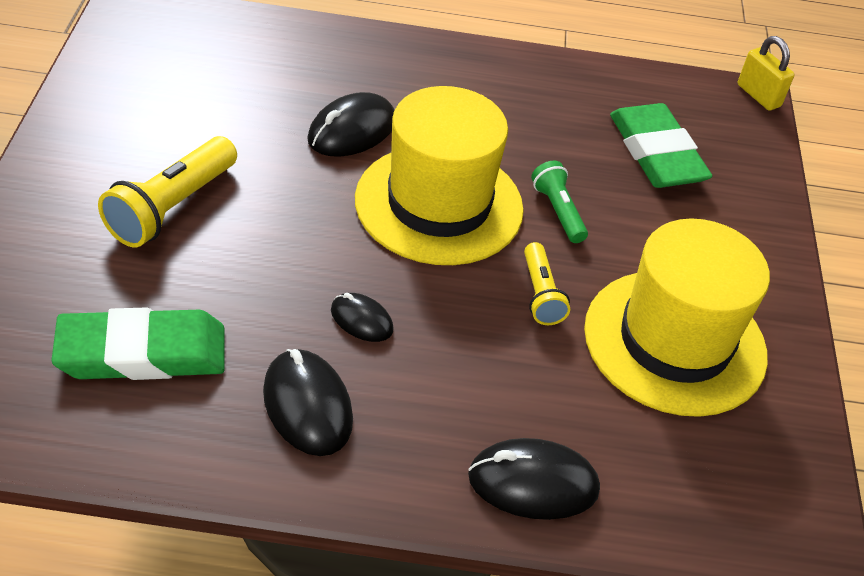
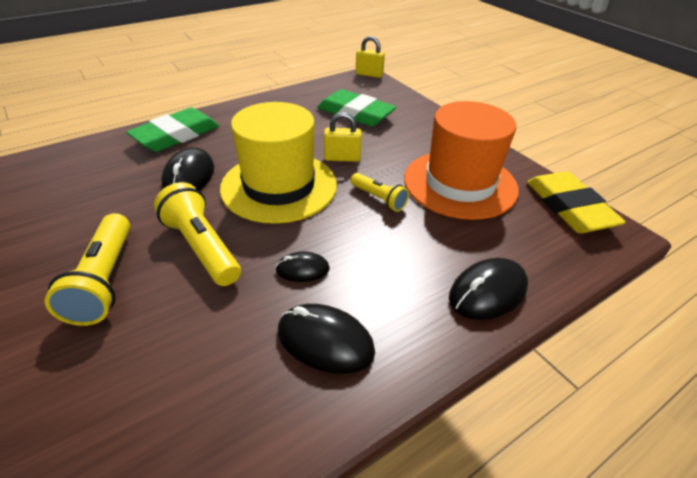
camera: 35 degrees left, 5 degrees down
green eraser [51,307,225,380] -> green eraser moved to [126,107,219,152]
green flashlight [531,161,588,243] -> yellow padlock [324,112,362,162]
yellow hat [584,218,770,417] -> orange hat [404,101,519,220]
none -> yellow flashlight [154,182,241,286]
none -> yellow eraser [527,171,626,233]

